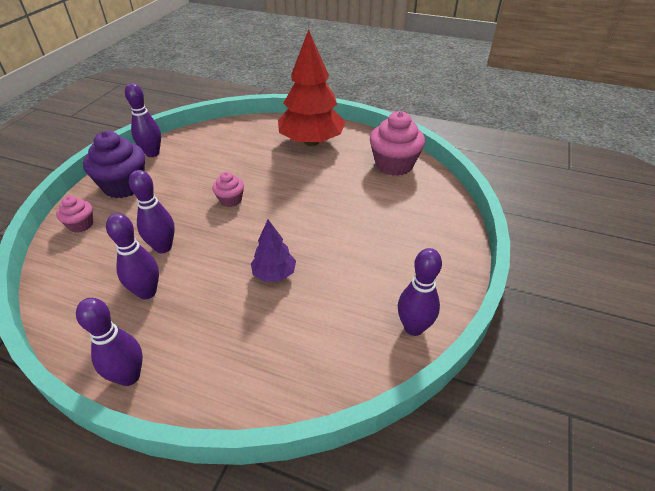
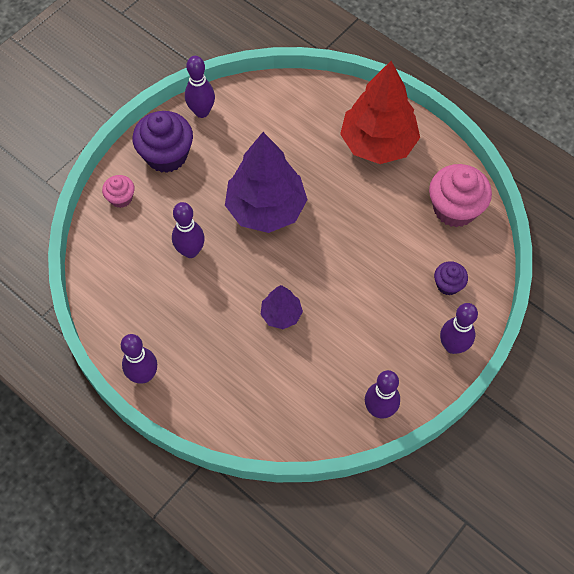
camera: 20 degrees right, 20 degrees up
purple bowling pin [106,213,159,299] -> purple bowling pin moved to [440,303,478,354]
pink cupcake [213,172,244,207] -> purple tree [225,132,308,233]
none -> purple cupcake [434,261,468,295]

